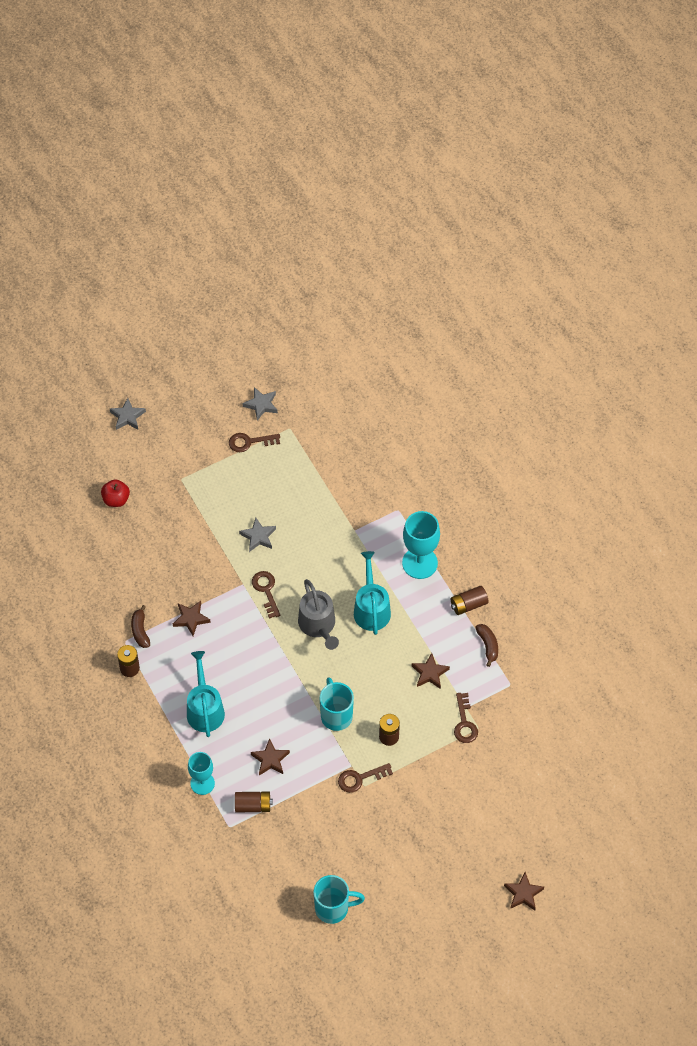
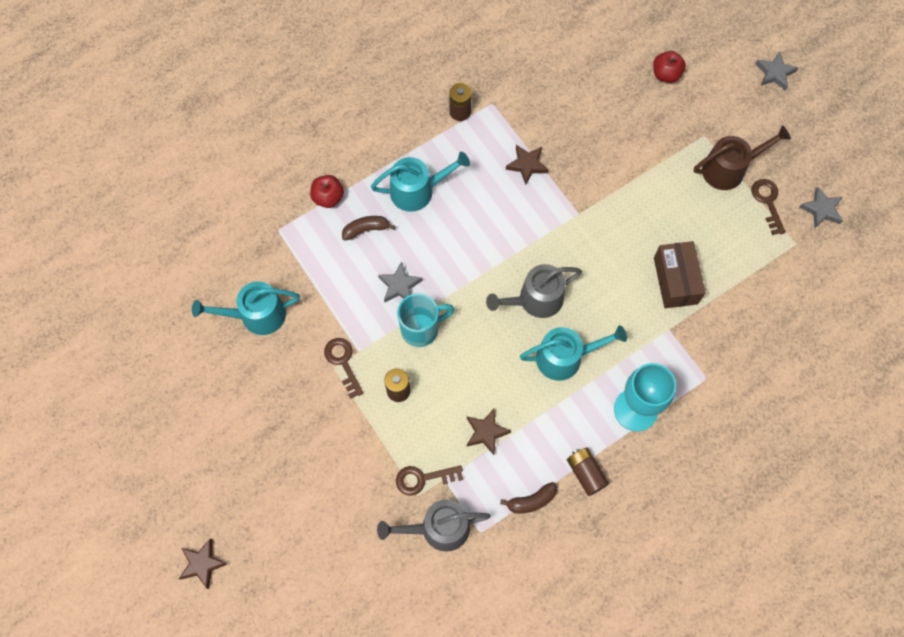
camera: 85 degrees right, 10 degrees up
brown banana [131,605,150,648] -> brown banana moved to [342,216,396,240]
turquoise goblet [188,752,215,795] -> red apple [310,175,344,208]
brown battery [235,791,273,813] -> none
grey star [239,517,276,552] -> grey star moved to [378,261,423,302]
brown star [251,738,290,776] -> none
brown key [252,571,280,619] -> none
turquoise mug [313,875,365,924] -> none
none -> turquoise watering can [192,281,300,335]
none -> grey watering can [377,499,491,552]
none -> brown box [654,241,706,308]
none -> brown watering can [694,125,791,190]

